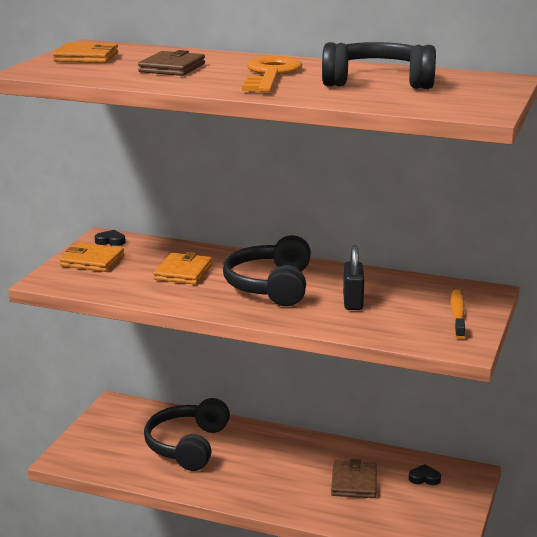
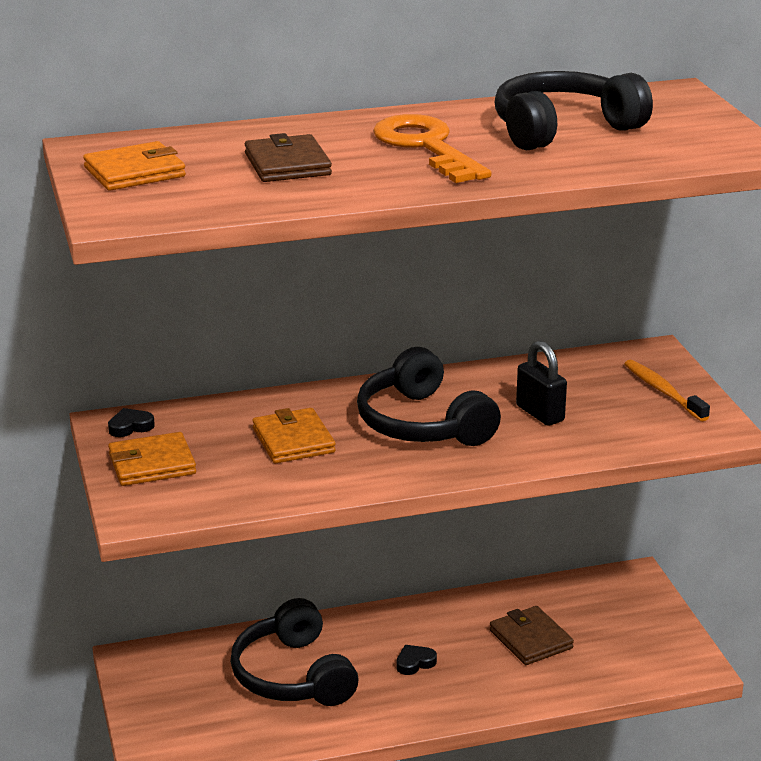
camera: 35 degrees left, 5 degrees up
black heart [409,464,441,485] -> black heart moved to [396,645,437,675]

